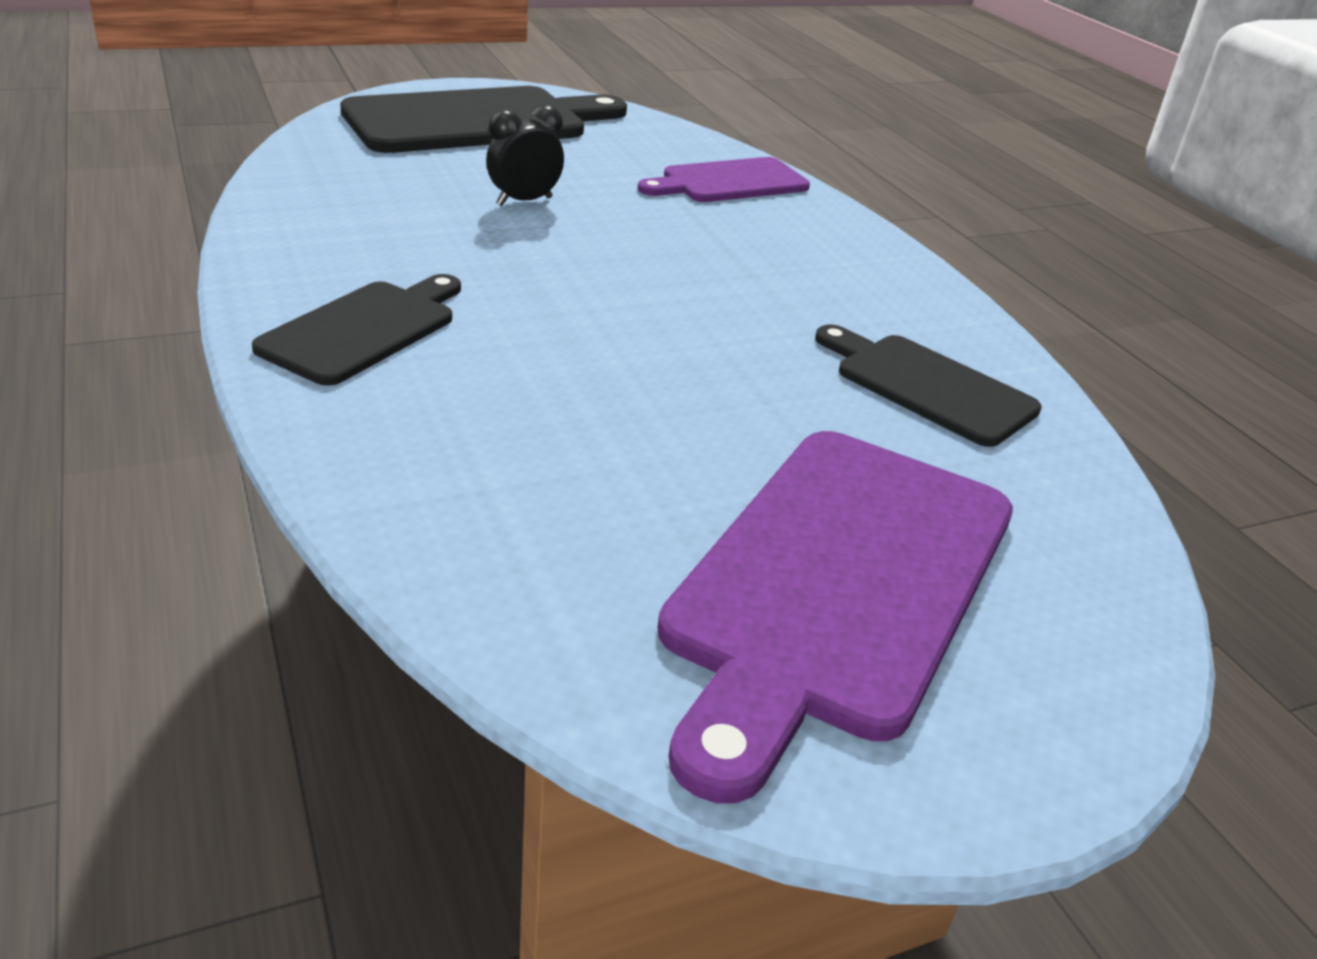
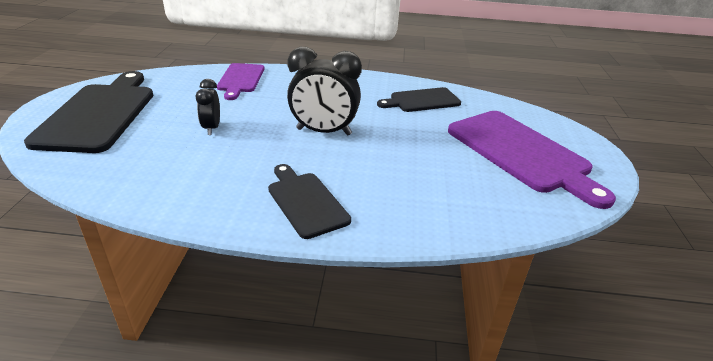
camera: 60 degrees left, 0 degrees up
none -> black clock [287,47,362,136]

